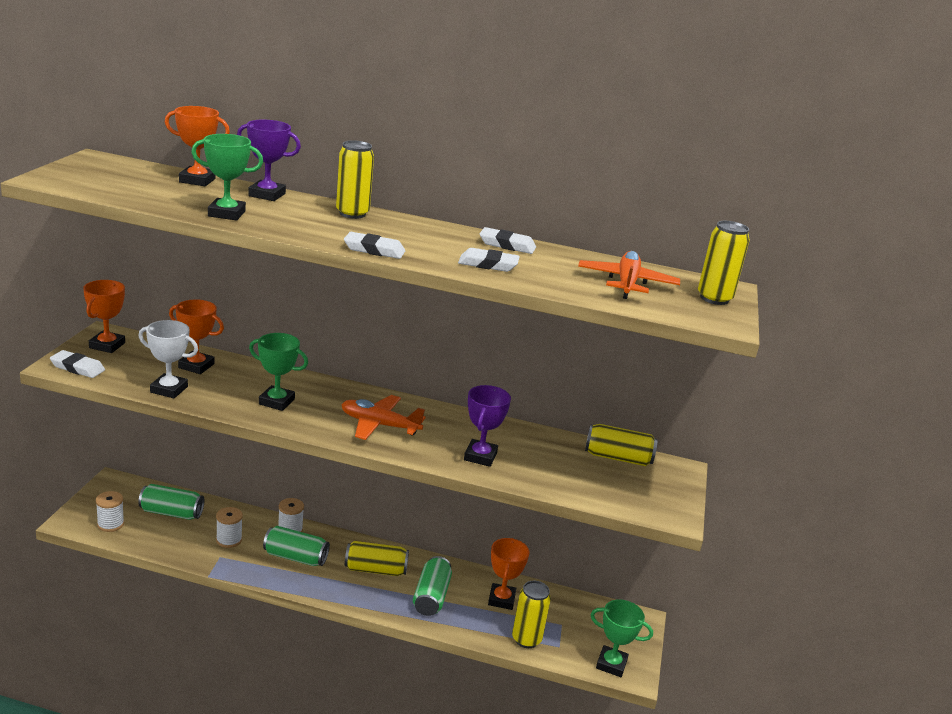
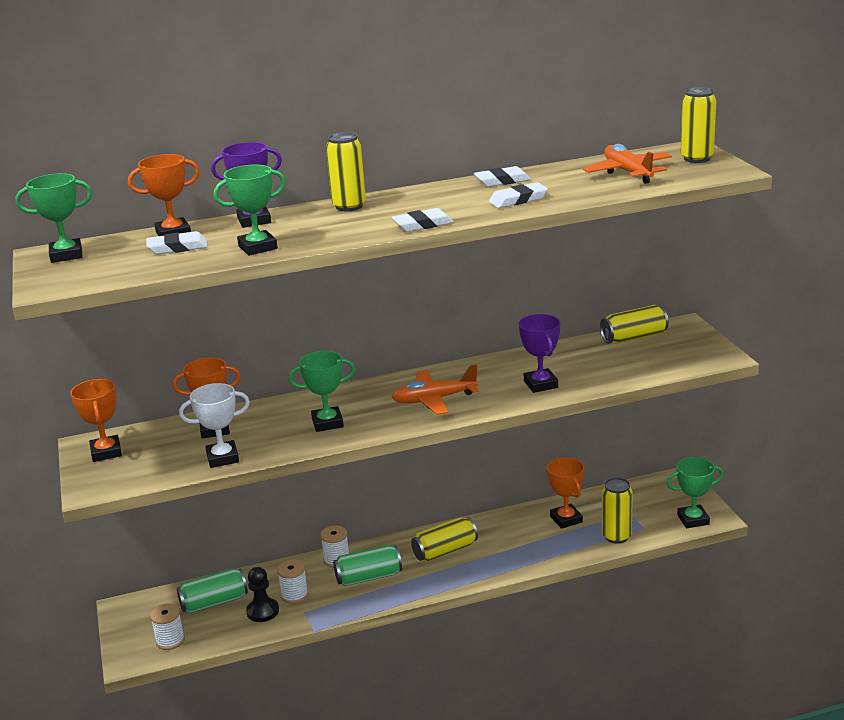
camera: 25 degrees left, 0 degrees up
white eraser [50,350,105,378] -> white eraser moved to [146,231,208,254]
green can [413,556,452,616] -> none
none -> green trophy [15,173,92,263]
none -> black pawn [246,567,279,622]

